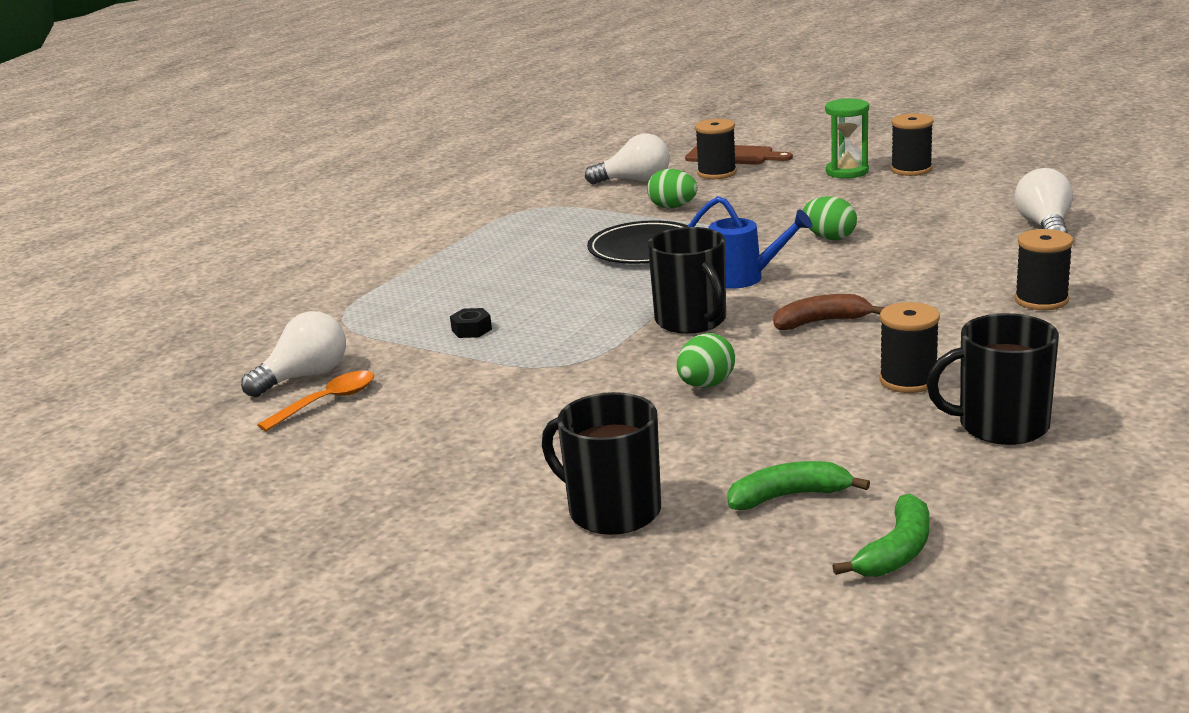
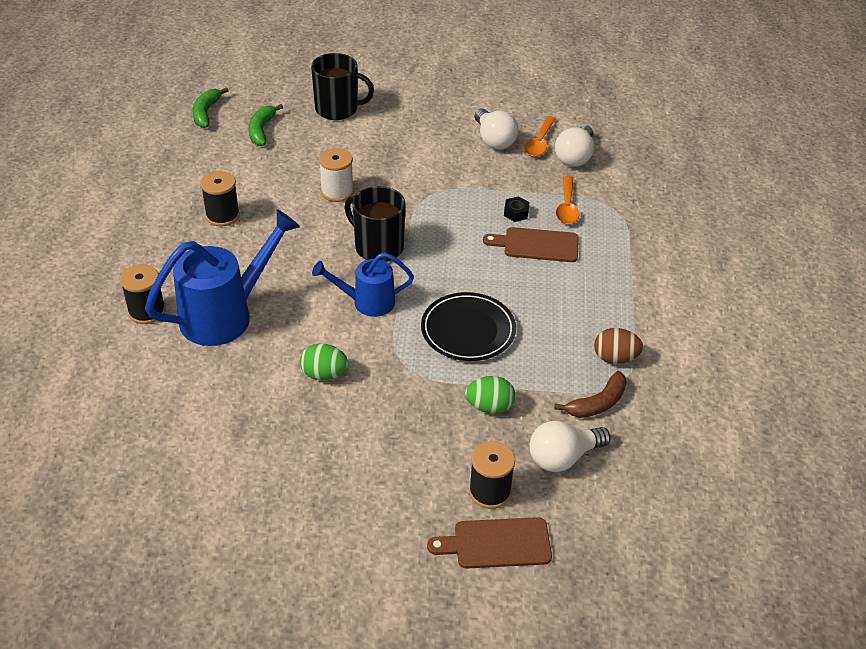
camera: 150 degrees right, 20 degrees up
green egg [677,333,735,388] -> white spool [319,148,354,202]
green banana [727,461,870,510] -> green banana turned 135 degrees clockwise [248,104,283,146]
brown banana [773,294,885,330] -> brown banana moved to [554,371,627,418]
green hourglass [825,98,869,179] -> none
black spool [891,113,934,176] -> none
black mug [927,313,1059,445] -> none
white light bulb [1014,168,1073,233] -> white light bulb moved to [475,109,518,149]
none -> blue watering can [145,209,300,346]
none -> brown cutting board [483,227,579,262]
none -> orange spoon [556,176,580,224]
none -> brown egg [594,328,643,364]

